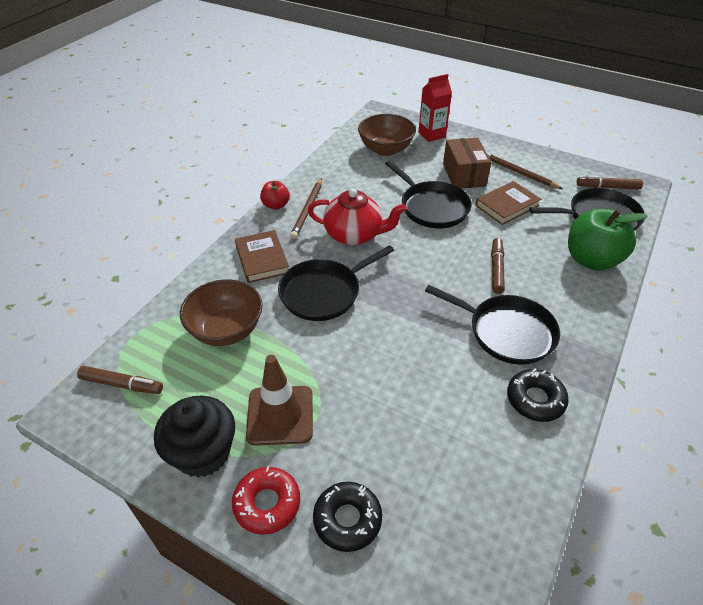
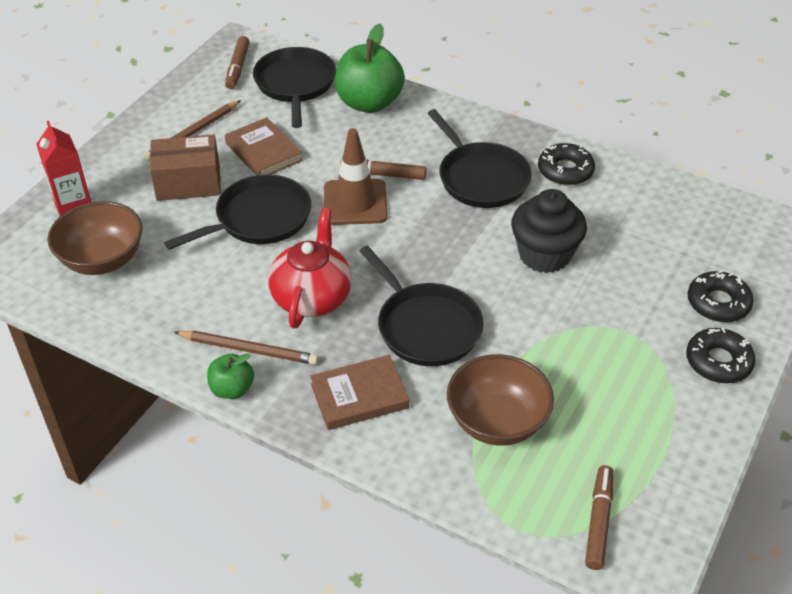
camera: 90 degrees left, 0 degrees up
black cupcake [154,395,235,477] -> black cupcake moved to [511,189,587,273]
red donut [232,466,300,535] -> black donut [686,328,755,383]
brown traffic cone [246,355,313,446] -> brown traffic cone moved to [324,128,388,225]
red apple [260,181,290,210] -> green apple [207,354,254,399]
black pan [425,285,560,365] -> black pan turned 120 degrees clockwise [427,109,532,208]

